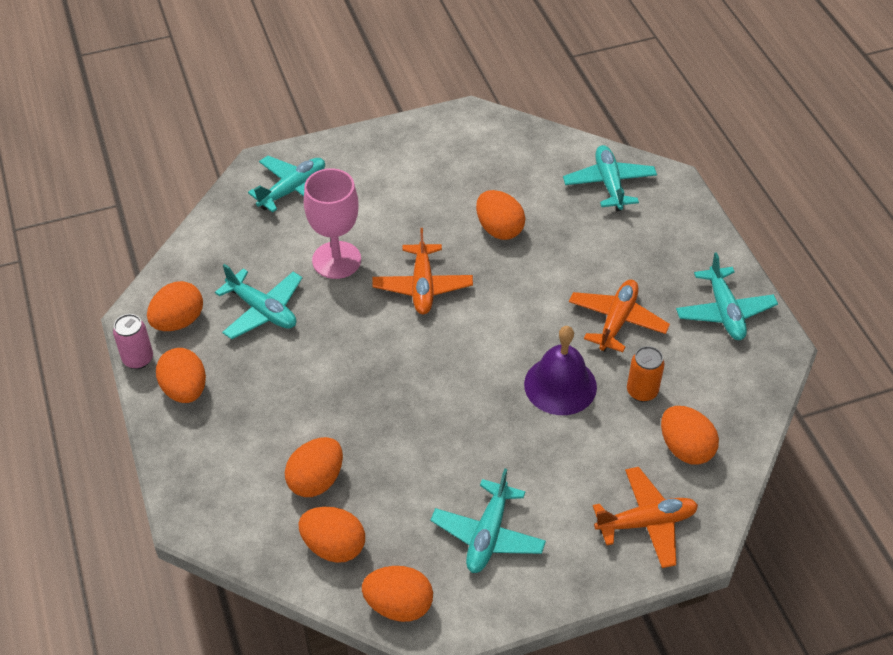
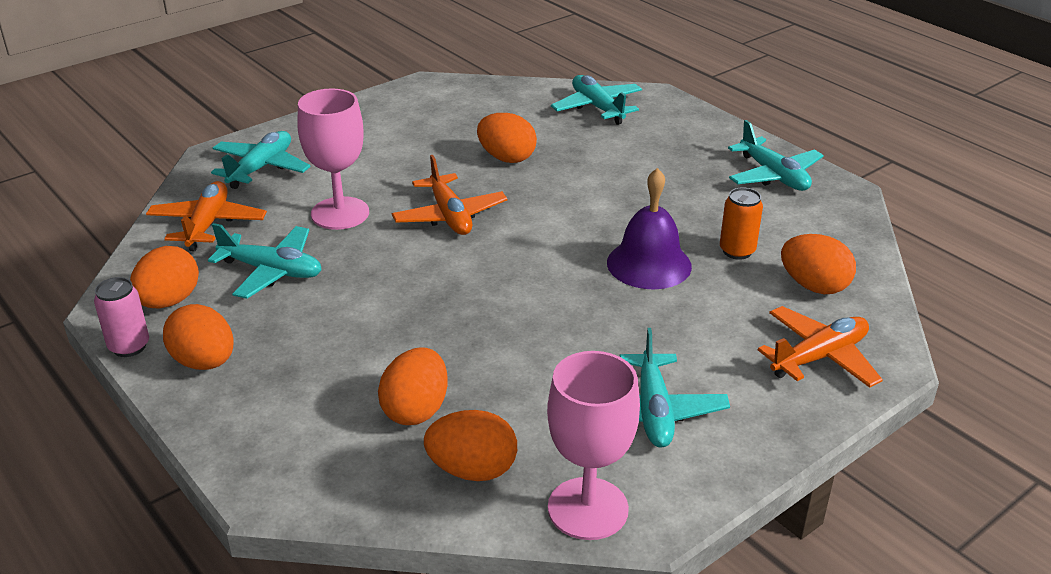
camera: 20 degrees left, 15 degrees down
orange egg [362,566,433,622] -> pink goblet [547,351,640,540]
orange plane [569,279,670,352] -> orange plane moved to [146,181,267,251]

